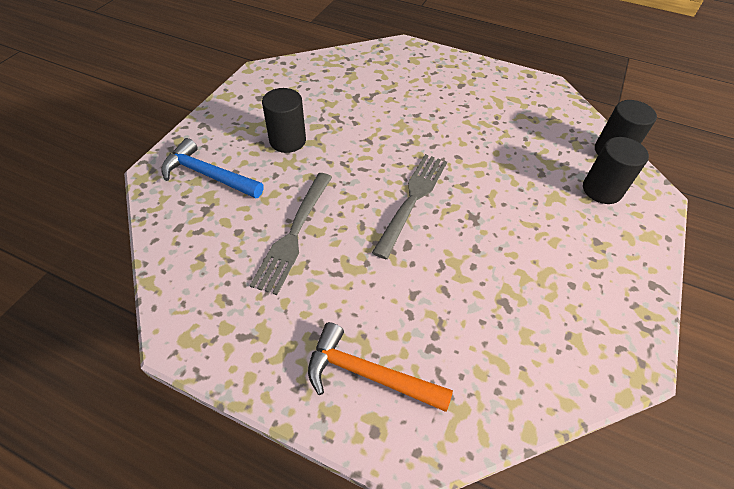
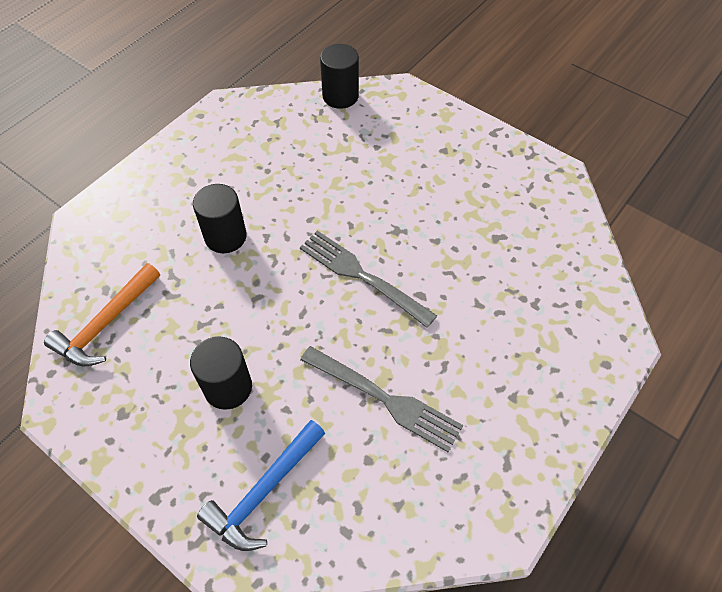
camera: 75 degrees left, 5 degrees up
orange hammer [308,322,453,412] -> orange hammer moved to [44,263,160,367]
black cylinder [583,137,649,204] -> black cylinder moved to [193,184,247,253]

